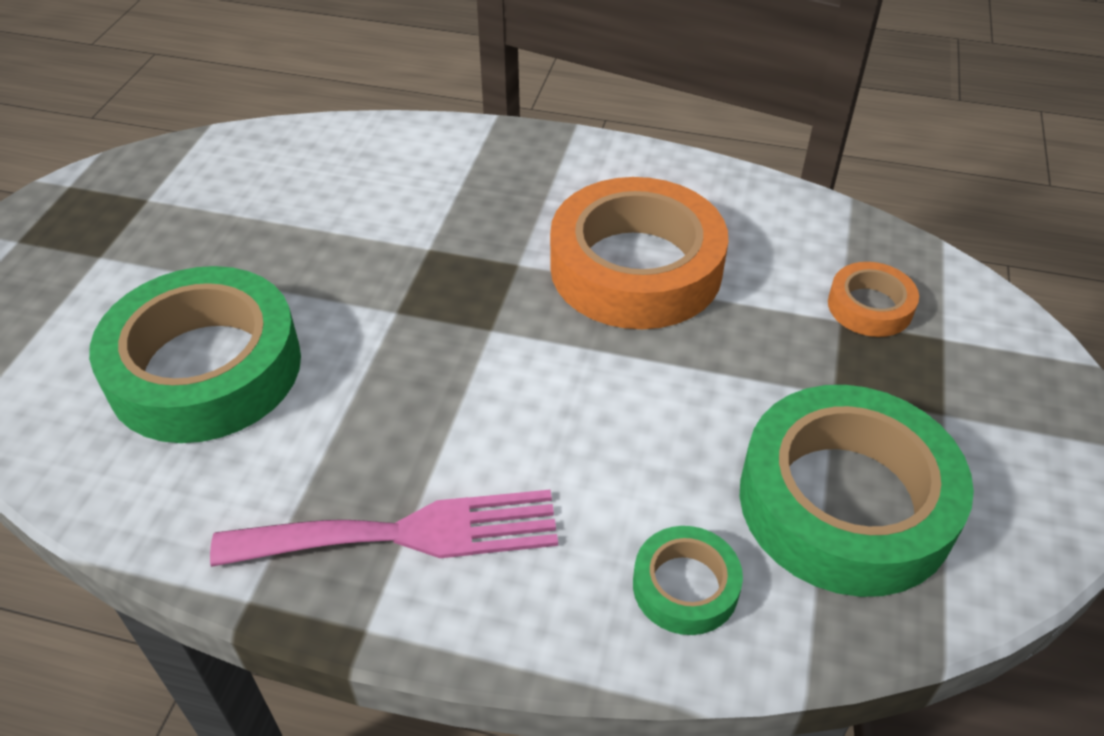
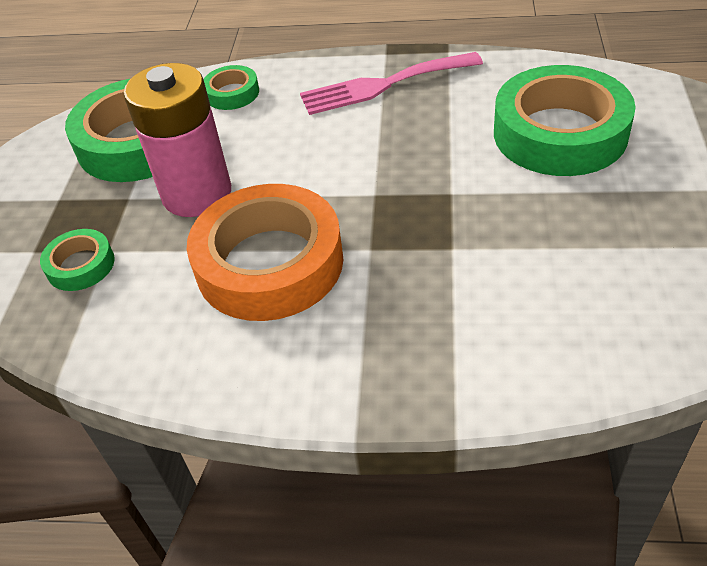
camera: 175 degrees right, 0 degrees up
orange tape [828,262,919,337] -> green tape [40,229,115,291]
none -> pink battery [124,63,231,217]

